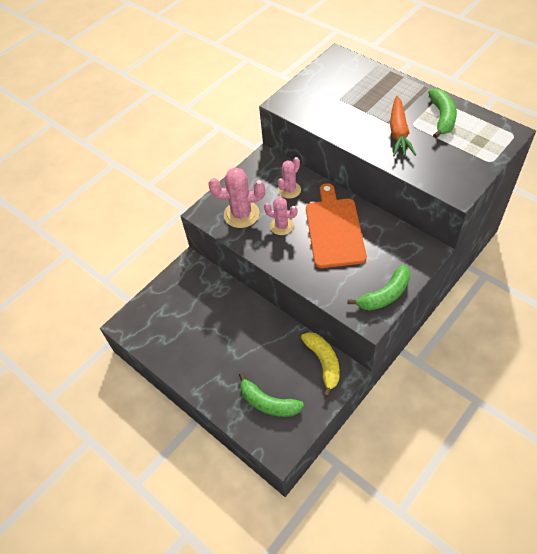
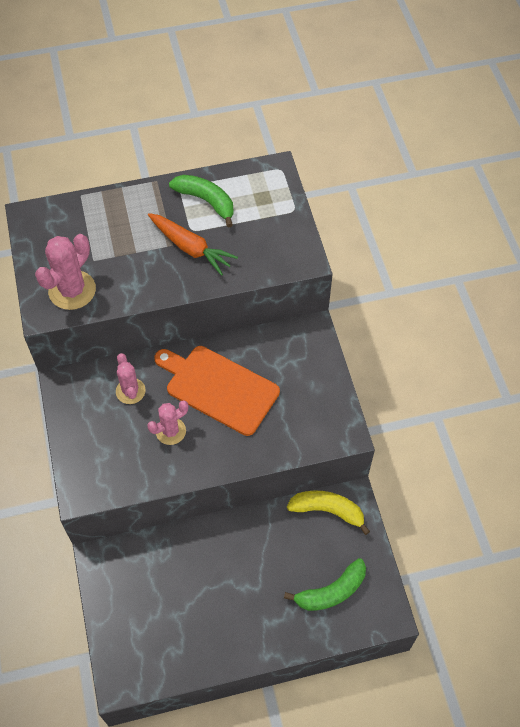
camera: 60 degrees left, 5 degrees up
pink cactus [209,167,265,228] -> pink cactus moved to [35,234,96,310]
green banana [348,264,410,311] -> none

